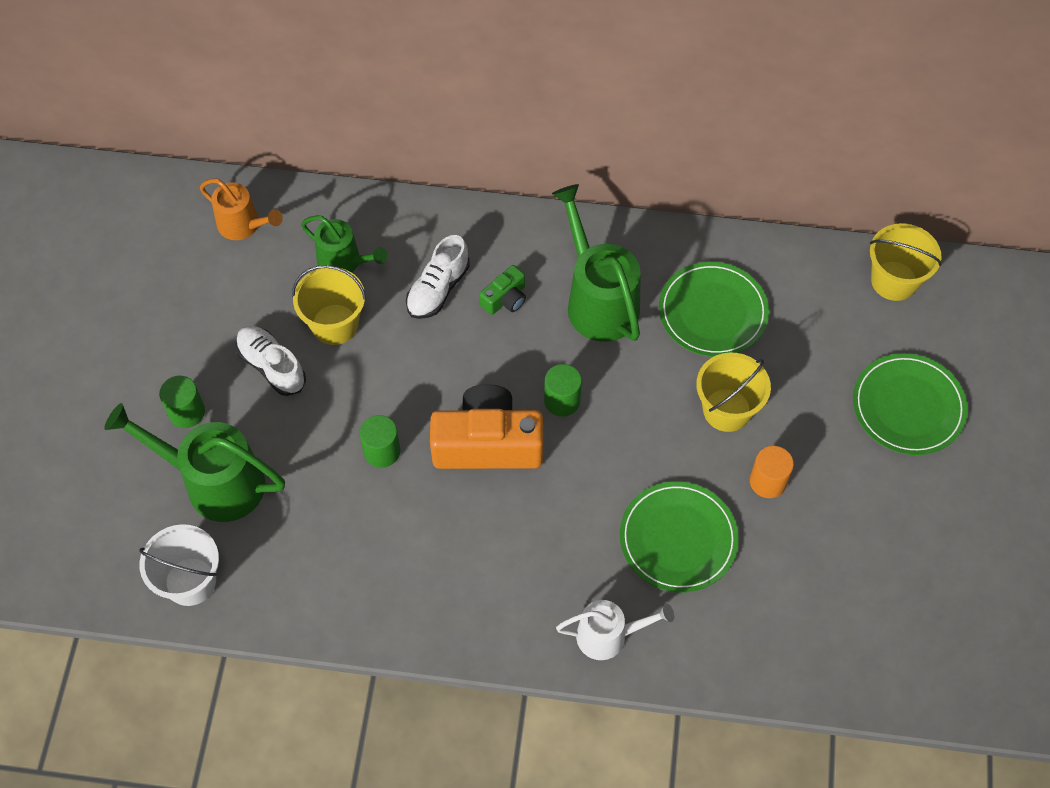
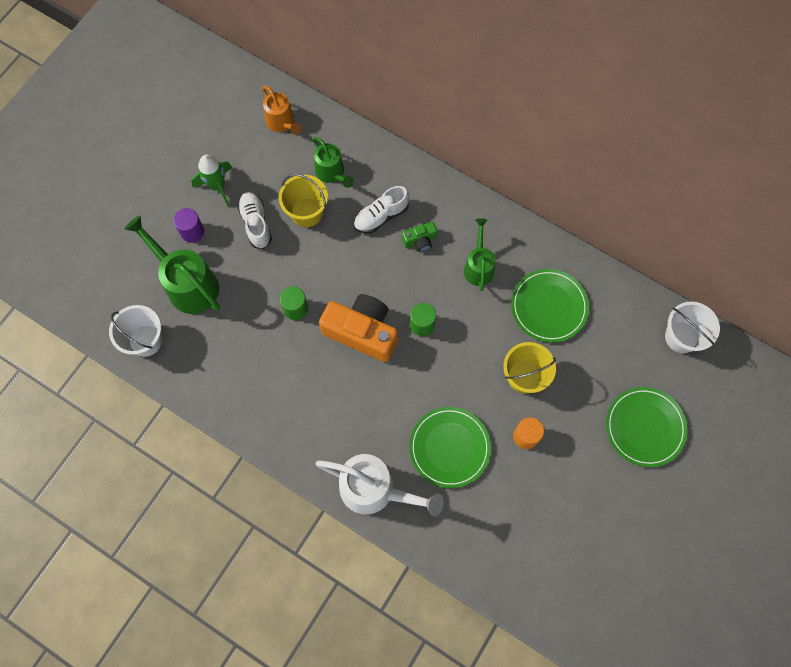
camera: 25 degrees right, 10 degrees up
green cylinder [159,376,205,428] -> purple cylinder [173,208,204,243]
green watering can [552,184,641,342] -> green watering can [464,218,496,291], size x0.60
white watering can [556,600,674,660] -> white watering can [315,454,444,517], size x1.66
yellow bucket [870,223,942,301] -> white bucket [665,302,720,353]
none -> green rocket [191,155,232,206]

